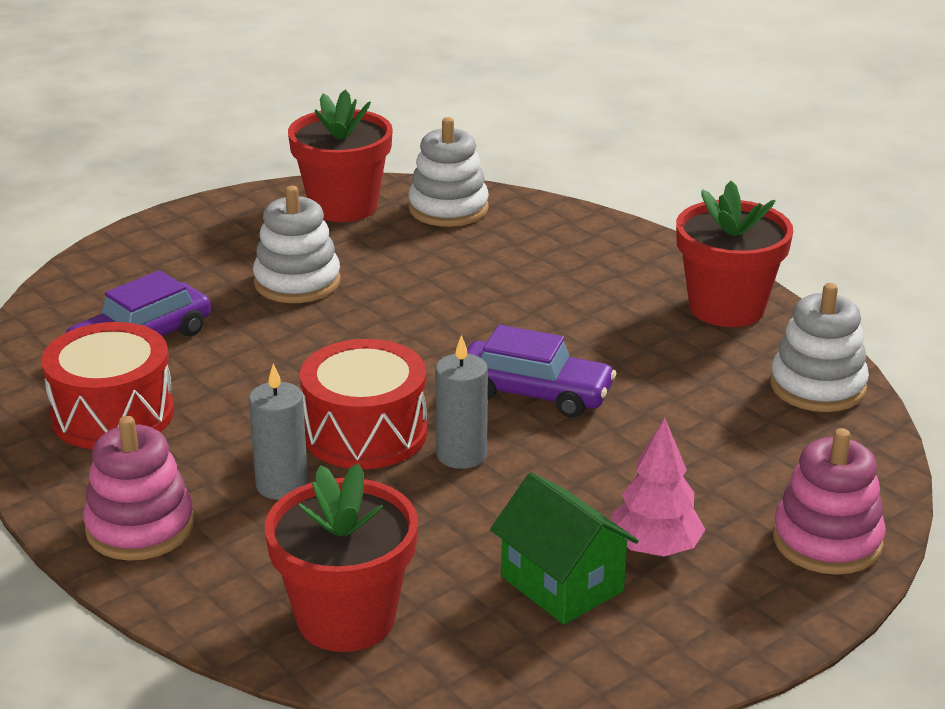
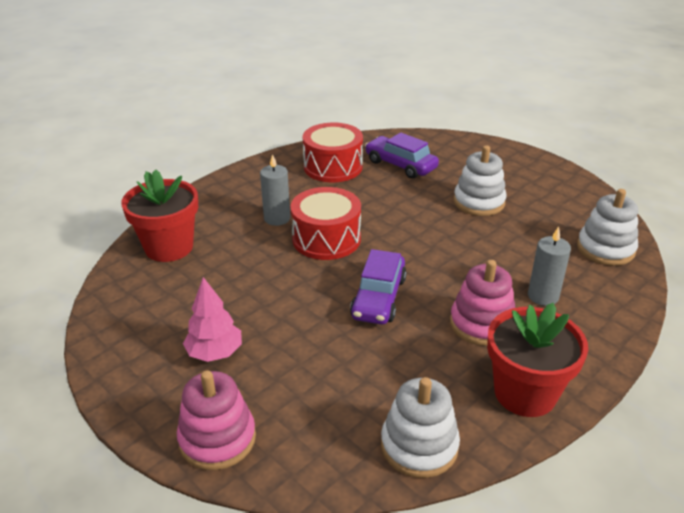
camera: 85 degrees right, 5 degrees up
pink stacking toy [83,416,194,561] -> pink stacking toy moved to [450,260,515,346]
red flower pot [288,90,393,222] -> none
grey candle [435,335,488,469] -> grey candle moved to [528,226,571,306]
green house [490,472,639,624] -> none

